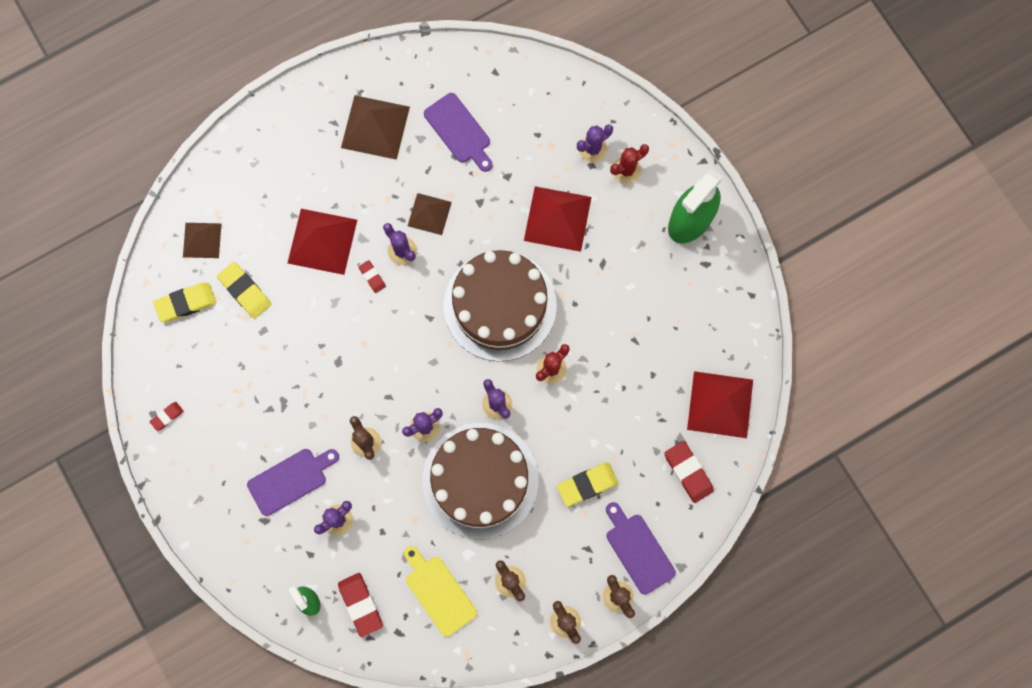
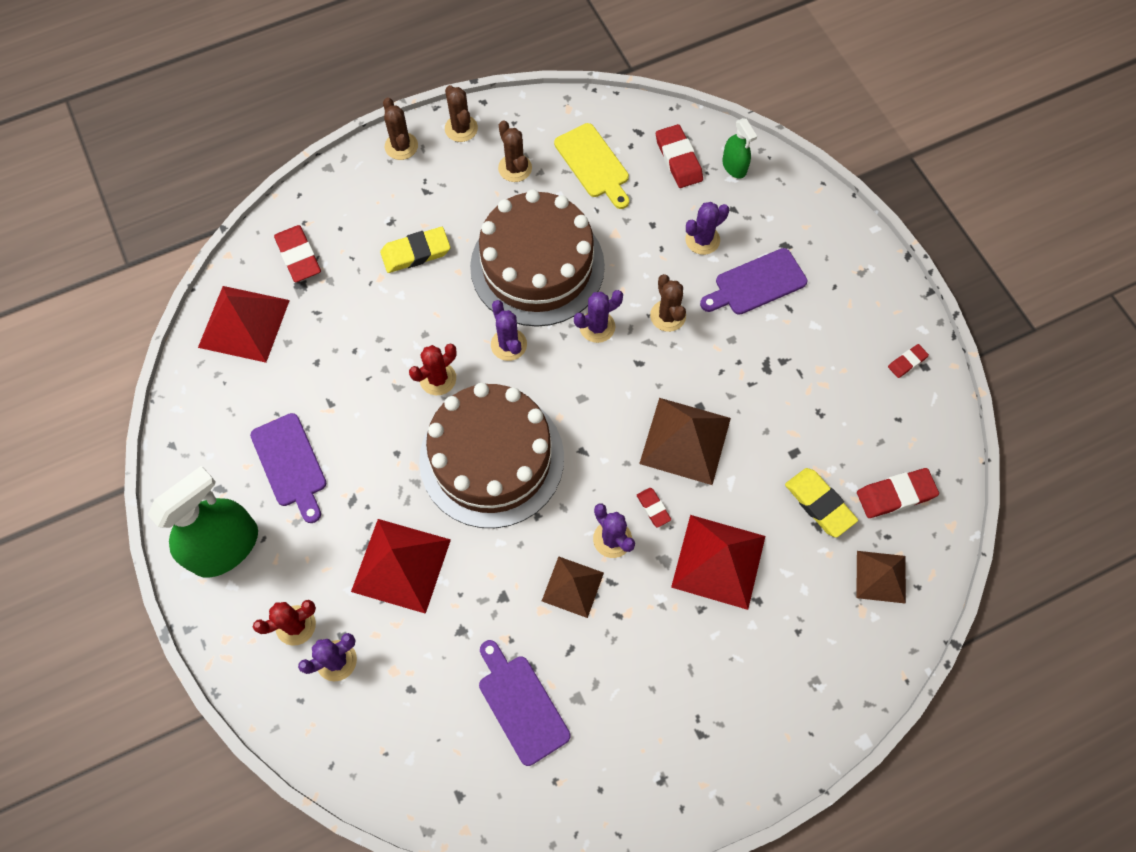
camera: 175 degrees left, 10 degrees down
yellow eraser [153,283,216,322] -> red eraser [857,468,939,518]
brown pyramid [341,95,410,160] -> brown pyramid moved to [639,398,731,485]
purple cutting board [606,502,676,594] -> purple cutting board moved to [250,413,326,523]

